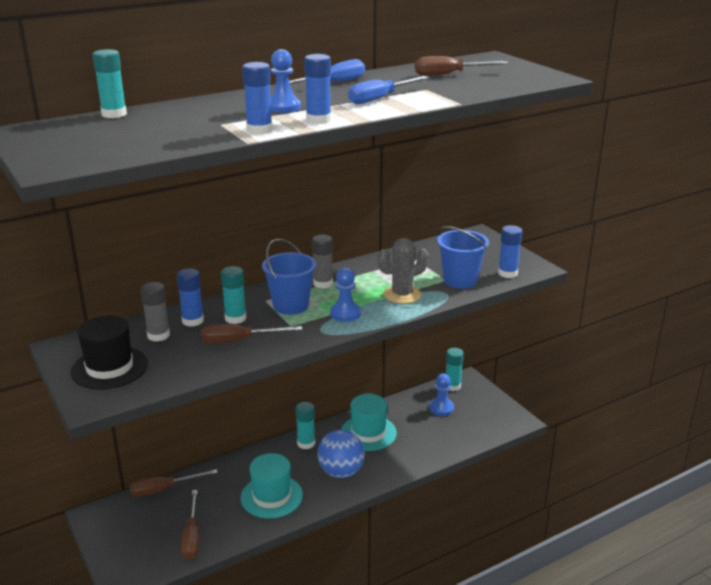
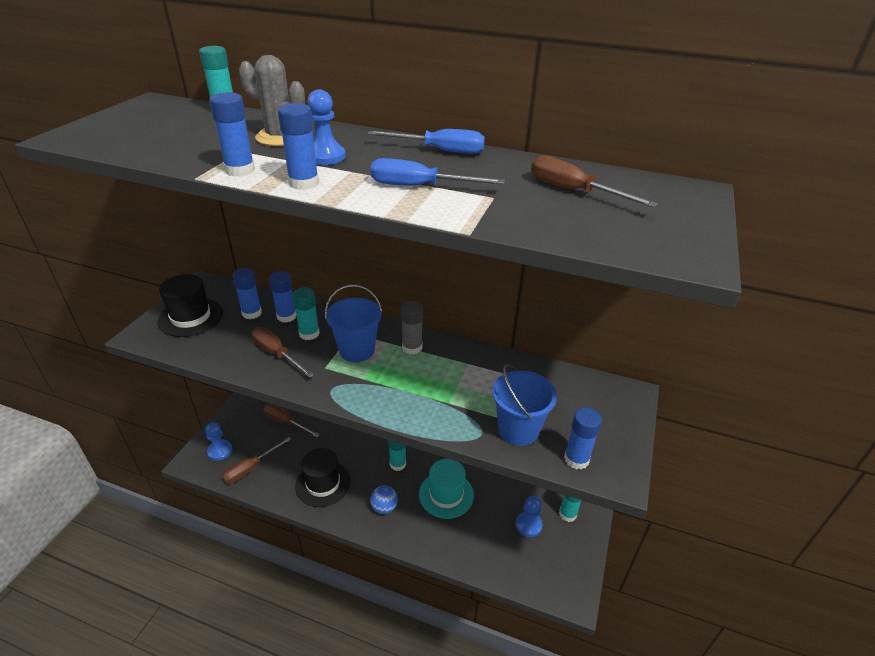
camera: 50 degrees right, 10 degrees up
grey glue stick [141,282,170,342] -> blue glue stick [232,268,262,319]
turquoise hat [241,453,303,518] -> black hat [295,448,351,507]
blue ball [317,430,365,478] -> blue ball [370,486,398,514], size x0.62
blue pawn [330,268,361,322] -> blue pawn moved to [205,422,232,461]
grey cactus [378,238,429,304] -> grey cactus moved to [239,55,305,146]

